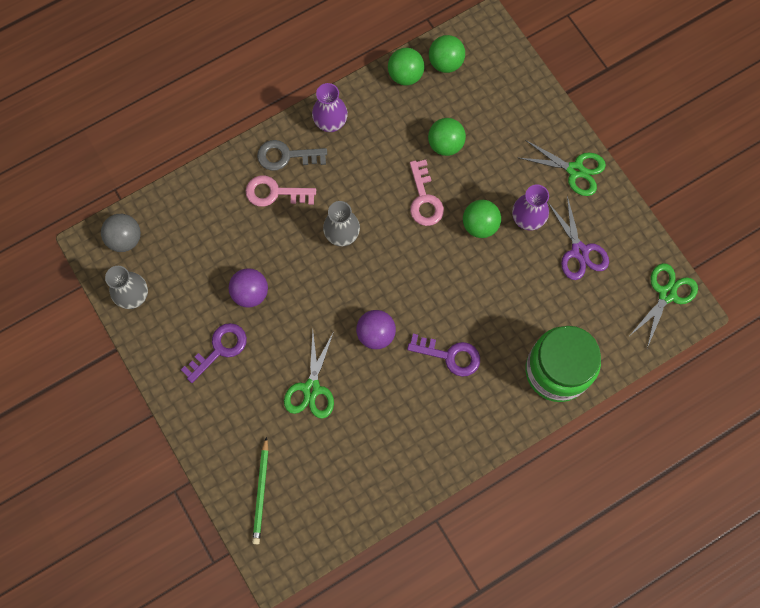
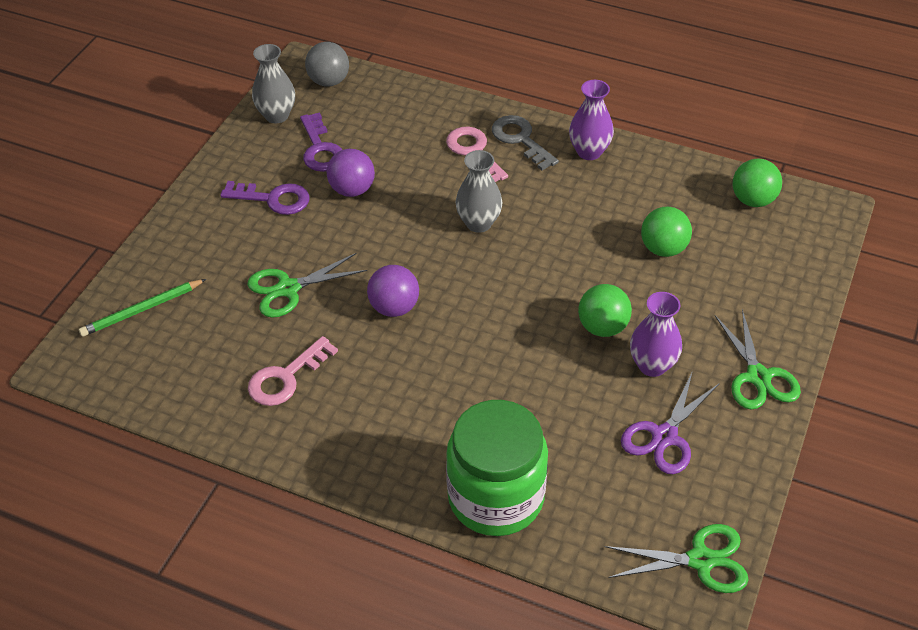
camera: 55 degrees right, 25 degrees down
green ball [388,48,425,85] -> none
purple key [407,334,480,377] -> purple key moved to [300,112,342,172]
pink key [410,160,444,226] -> pink key moved to [248,336,338,406]

